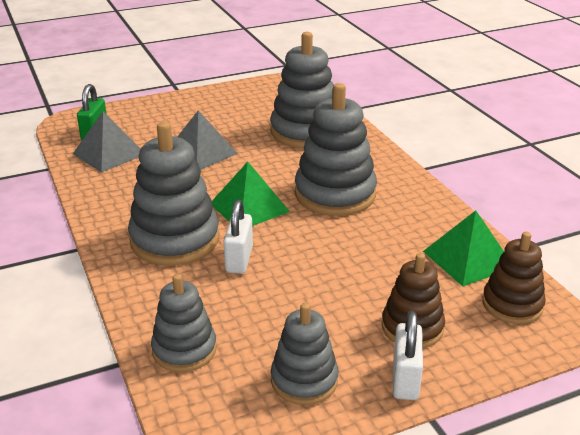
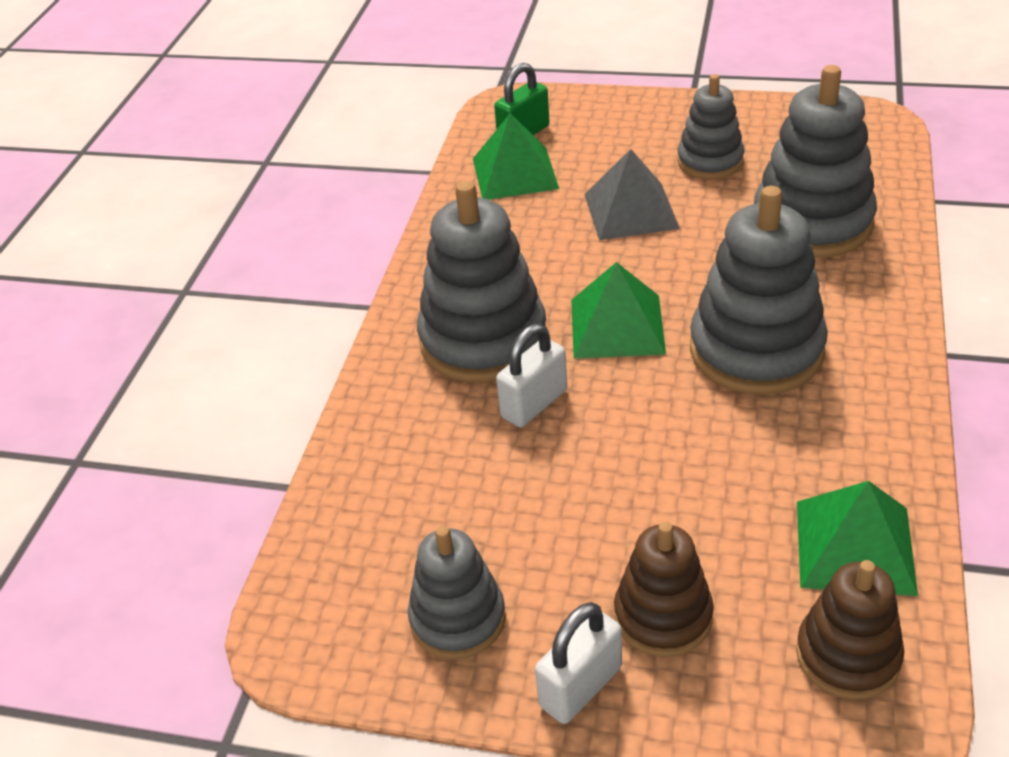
camera: 40 degrees right, 10 degrees up
grey pyramid [73,111,141,173] -> green pyramid [473,113,559,200]
grey stacking toy [151,274,217,372] -> grey stacking toy moved to [677,74,744,180]

